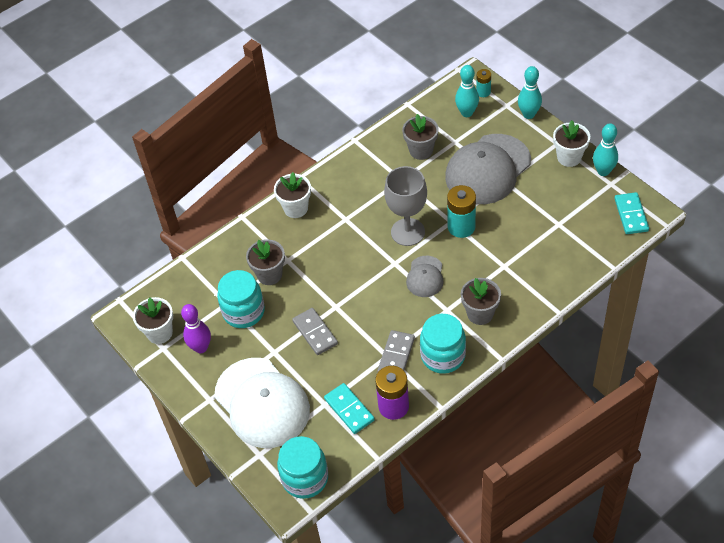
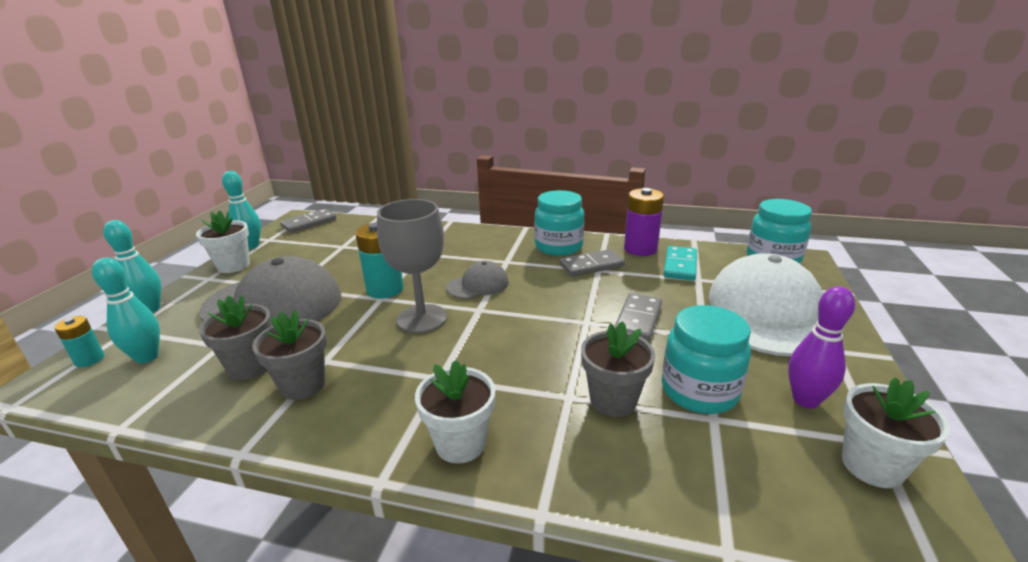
camera: 130 degrees left, 25 degrees down
grey flower pot [461,278,501,325] -> grey flower pot moved to [252,310,327,400]
turquoise domino [614,192,649,234] -> grey domino [280,209,336,233]

